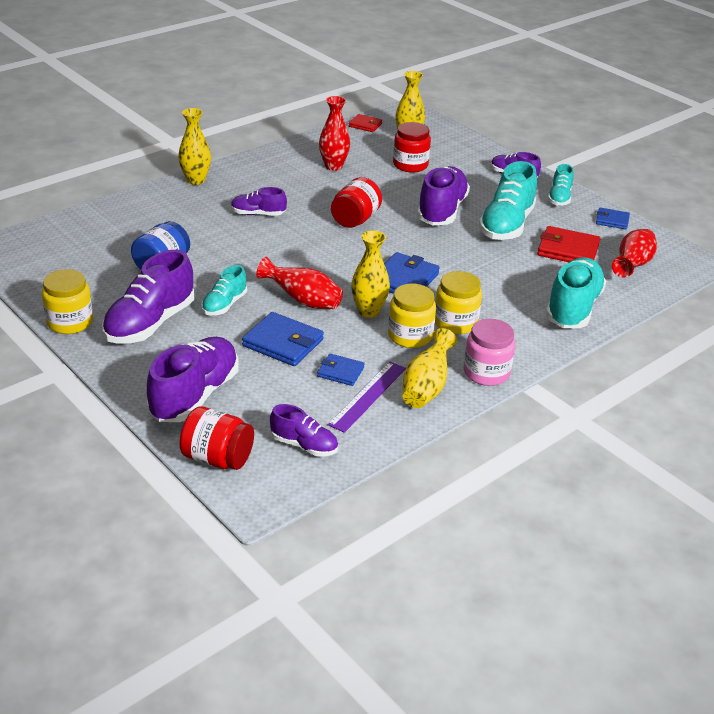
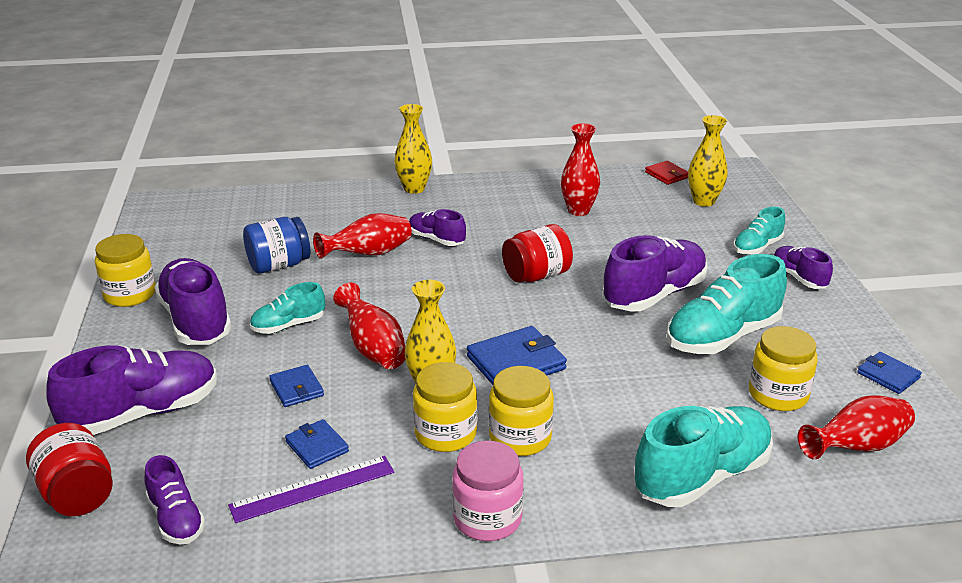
camera: 35 degrees right, 5 degrees down
purple shoe [102,250,194,344] -> purple shoe turned 90 degrees clockwise [154,258,232,345]
blue wallet [242,312,324,366] -> blue wallet [269,365,324,407], size x0.59
red jar [393,122,431,173] -> none
yellow vase [403,328,457,408] -> none
red wallet [537,226,600,262] -> yellow jar [749,326,818,411]
turquoise shoe [548,164,574,206] -> turquoise shoe moved to [733,206,785,255]
none -> red vase [313,213,412,259]

